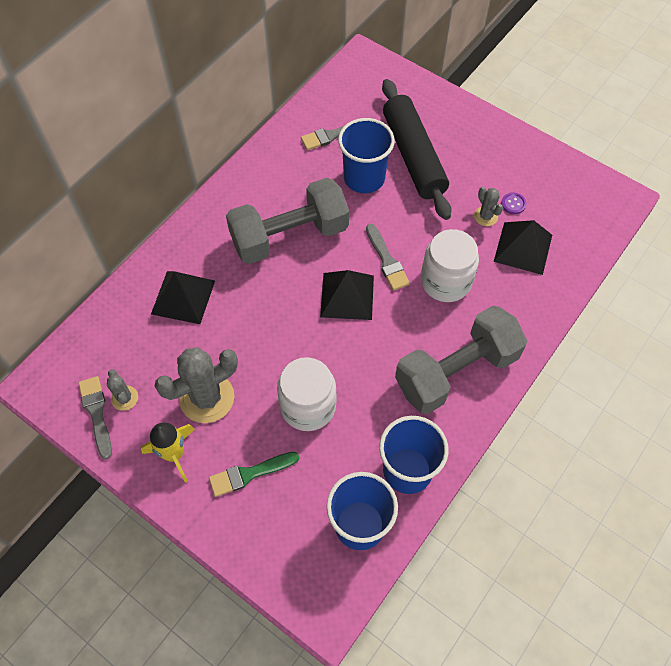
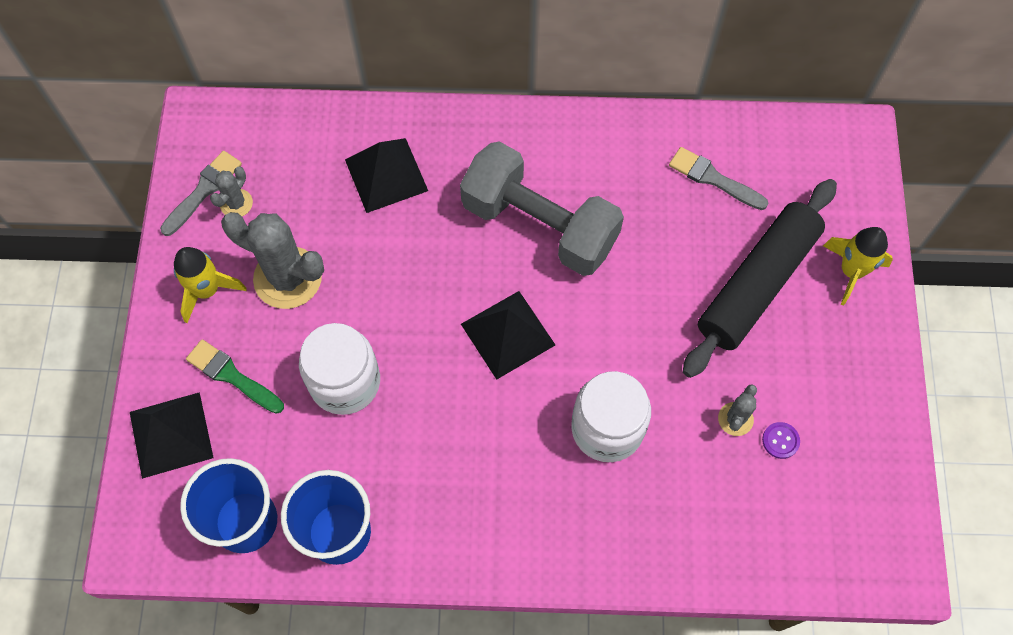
camera: 55 degrees right, 5 degrees up
blue cup [338,118,395,193] -> none
grey brush [366,224,410,290] -> none
grey dumbbell [395,306,527,414] -> none
black pyramid [494,220,552,275] -> black pyramid moved to [130,392,214,479]
none -> yellow rocket [823,227,893,306]

